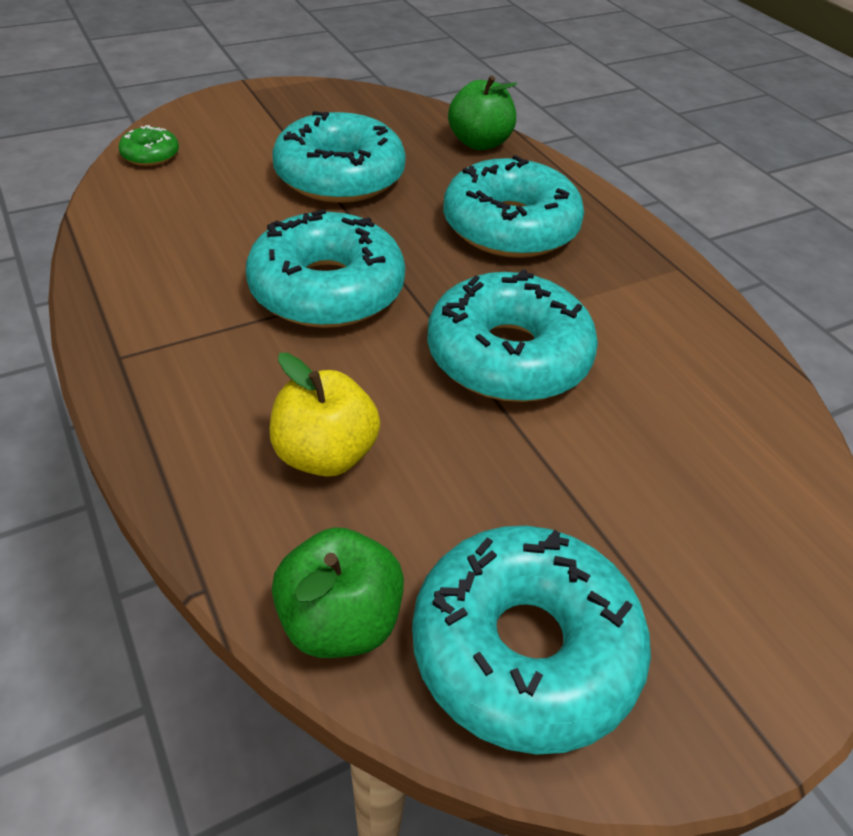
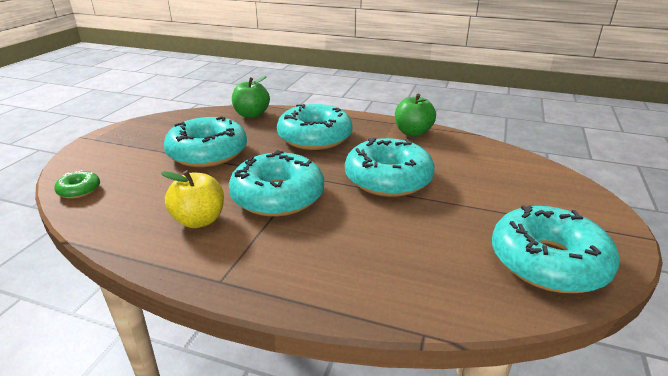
camera: 40 degrees left, 15 degrees down
yellow apple [270,353,380,477] -> yellow apple moved to [161,170,224,228]
green apple [272,527,404,658] -> green apple moved to [395,94,436,136]

